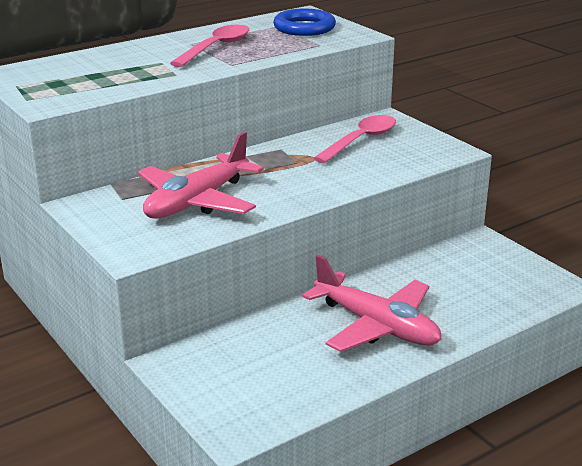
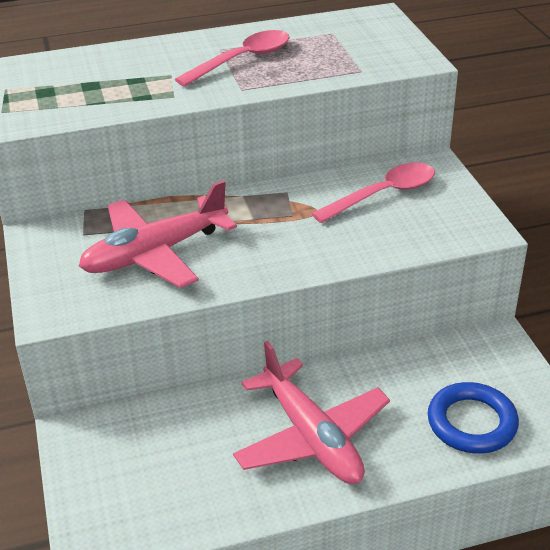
camera: 20 degrees right, 10 degrees up
blue ring [273,9,336,36] -> blue ring moved to [428,382,519,454]

